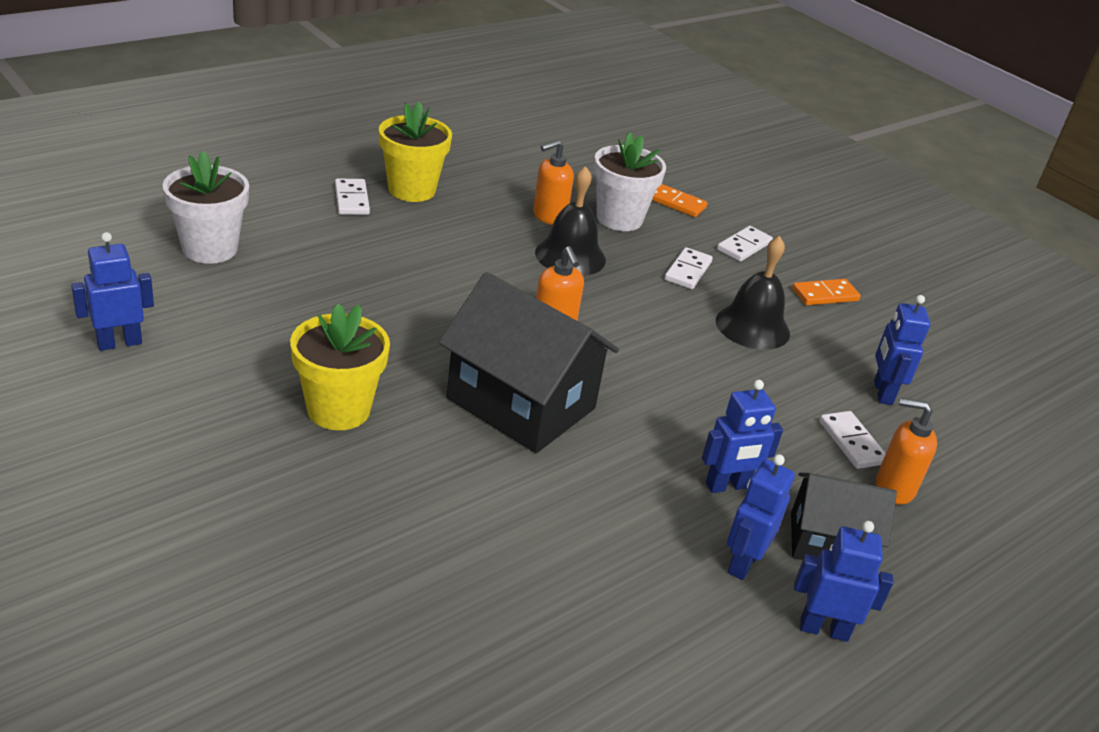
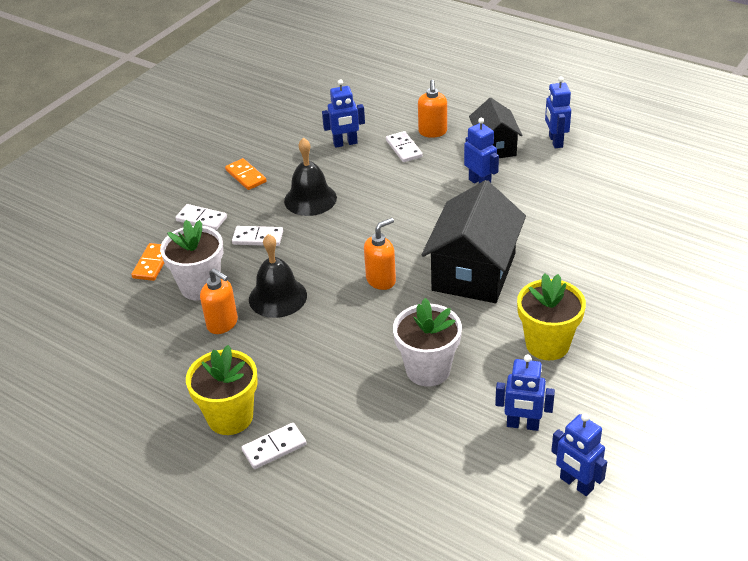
camera: 100 degrees left, 5 degrees up
white flower pot [163,151,249,264] -> white flower pot moved to [393,298,462,387]
blue robot [727,454,795,580] -> blue robot moved to [495,355,555,431]
white domino [819,411,886,469] -> white domino turned 75 degrees counterclockwise [386,131,423,162]

